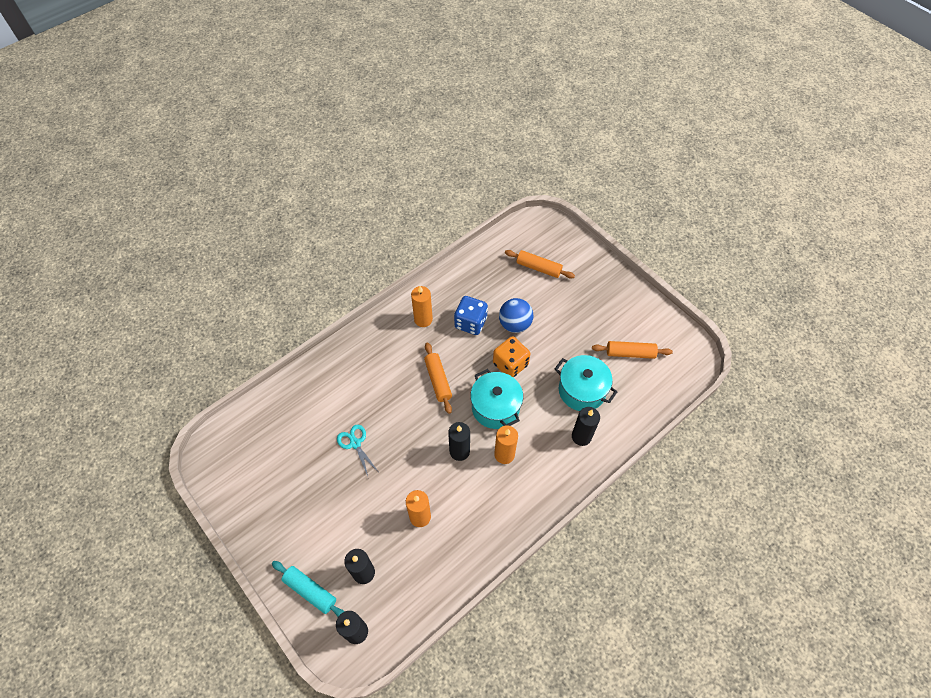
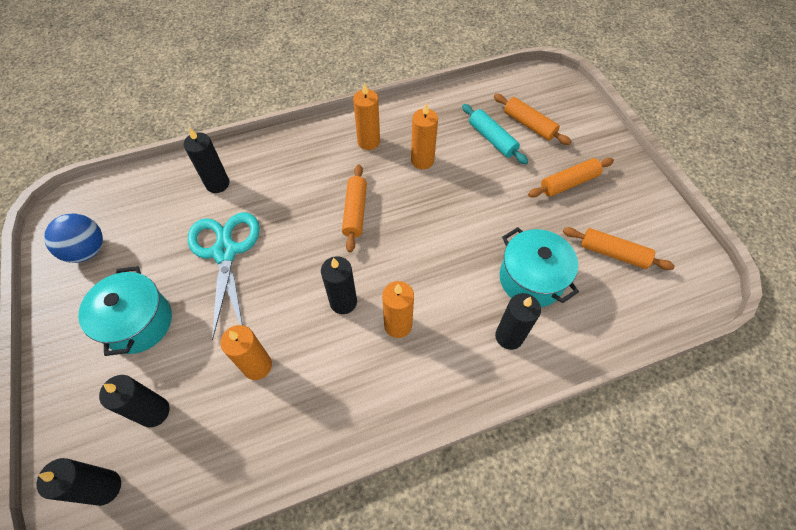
camera: 20 degrees right, 0 degrees up
turquoise rolling pin [272,561,345,617] -> turquoise rolling pin moved to [462,104,528,165]
turquoise scissors [337,425,378,476] -> turquoise scissors [188,212,260,340], size x1.88
blue dice [454,296,488,335] -> orange candle [411,103,438,169]
turquoise pot [470,369,523,429] -> turquoise pot moved to [78,266,172,356]
orange dice [493,336,530,378] -> none
blue ball [499,298,533,333] -> blue ball moved to [44,214,103,263]
none -> black candle [184,127,229,193]
none -> orange rolling pin [528,158,614,198]

